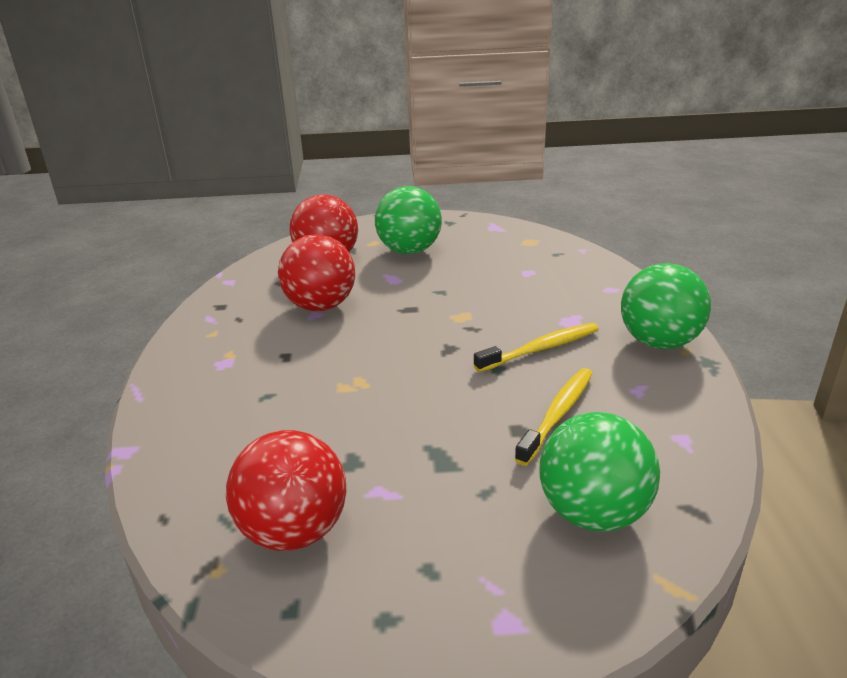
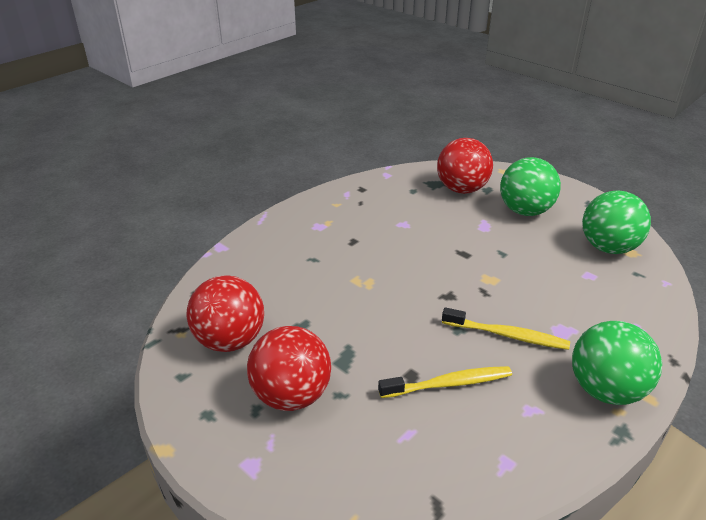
camera: 45 degrees right, 5 degrees up
red ball [278,234,355,311] -> red ball moved to [247,326,331,411]
green ball [540,412,660,531] -> green ball moved to [582,190,651,254]

